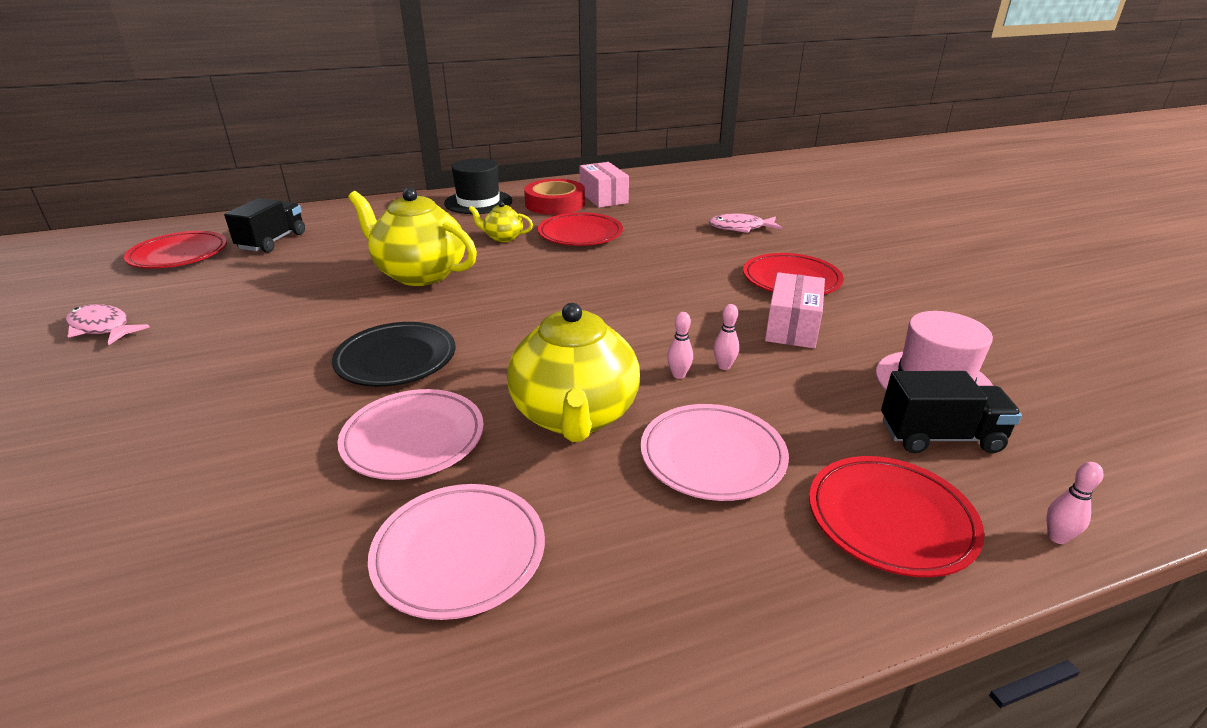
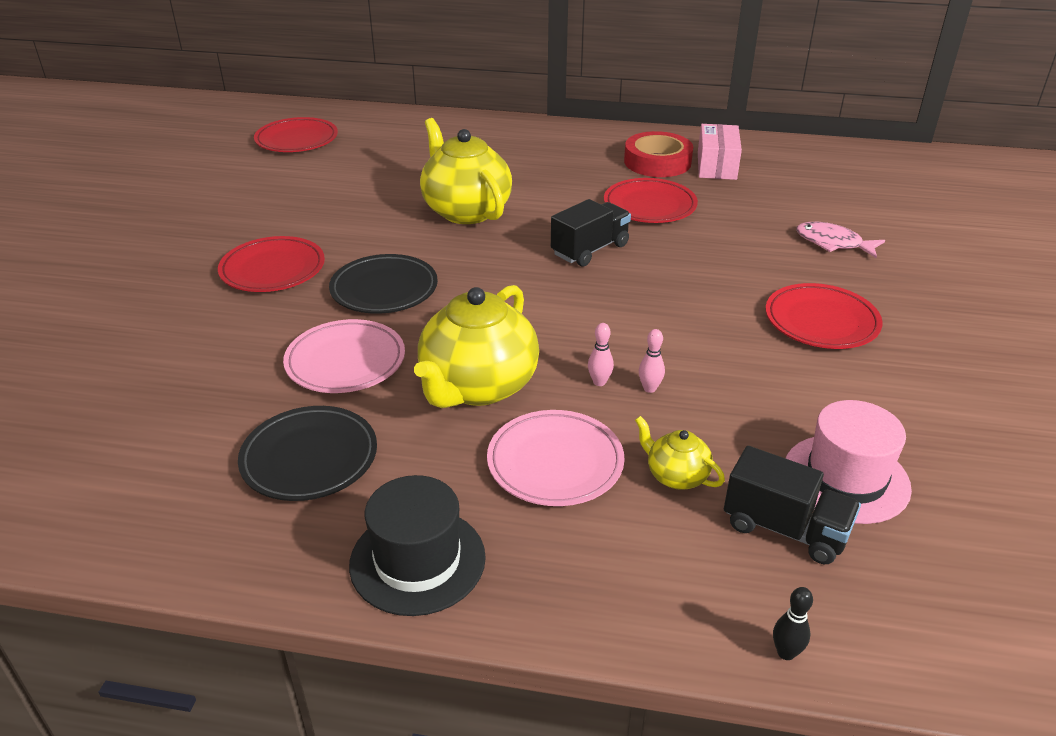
camera: 30 degrees right, 5 degrees up
pink fish [66,304,150,345] -> none
black truck [224,198,305,253] -> black truck moved to [551,199,631,267]
pink plate [368,484,545,620] -> black plate [238,406,377,501]
black hat [444,158,512,214] -> black hat moved to [349,475,486,616]
yellow teapot [469,201,533,242] -> yellow teapot moved to [635,416,725,490]
pink box [765,272,825,348] -> none
red plate [809,456,985,577] -> red plate moved to [218,236,325,292]
pink bowling pin [1047,462,1103,544] -> black bowling pin [773,587,813,660]

